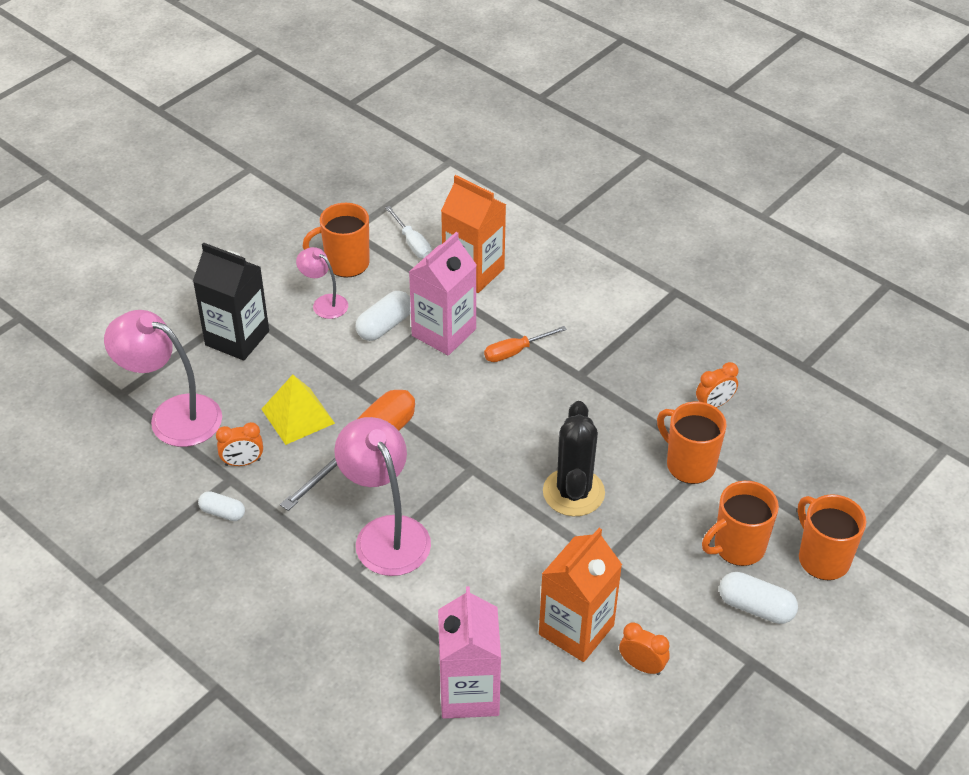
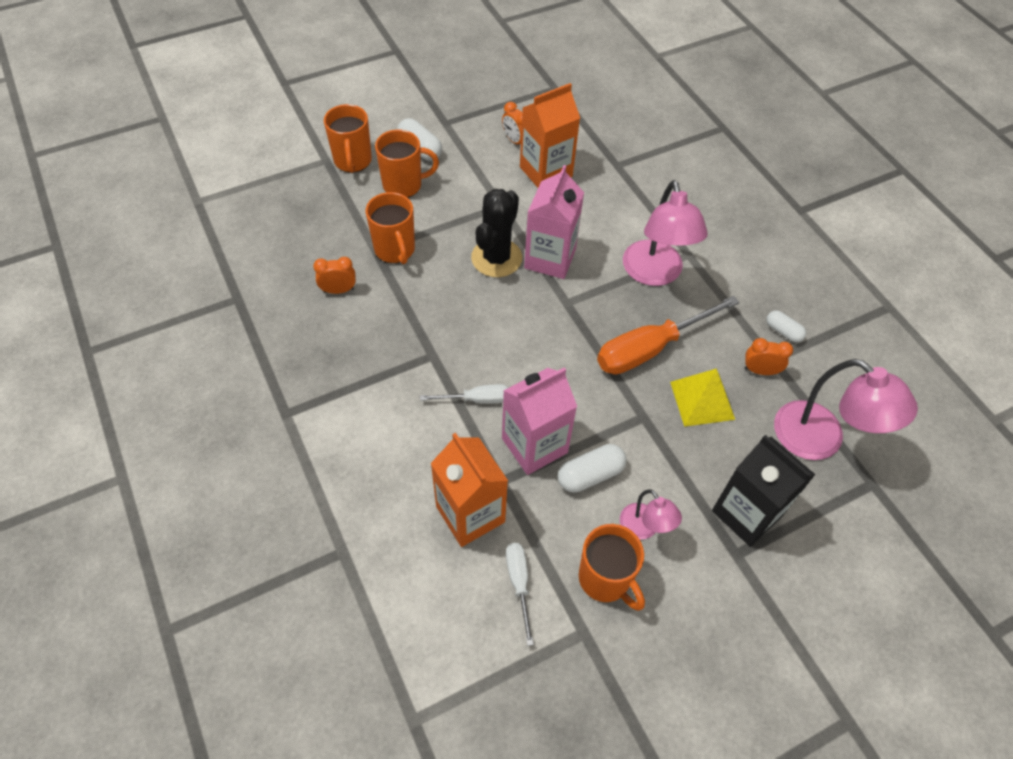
camera: 160 degrees left, 10 degrees up
orange mug [303,203,370,277] -> orange mug turned 45 degrees clockwise [579,524,645,611]
pink carton [438,586,501,719] -> pink carton moved to [524,165,584,279]
orange screwdriver [484,326,567,362] -> white screwdriver [420,384,509,404]

